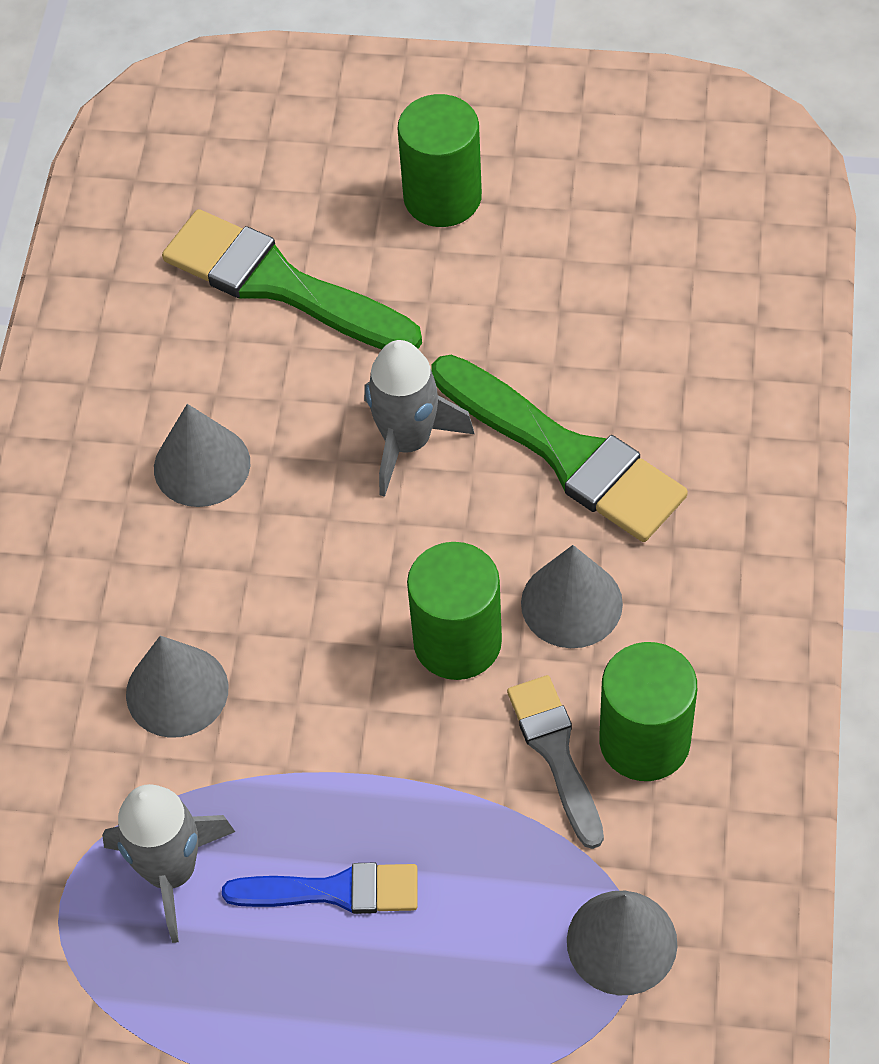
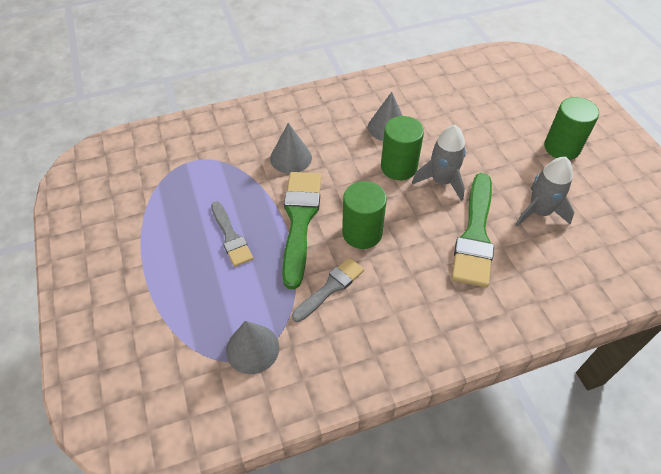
camera: 60 degrees right, 5 degrees down
grey rocket [102,784,235,943] -> grey rocket moved to [515,157,575,226]
green brush [162,209,422,350] -> green brush moved to [282,172,322,289]
blue brush [222,863,418,914] -> grey brush [211,201,253,267]
grey cone [521,545,623,648] -> none
green cylinder [599,642,697,781] -> green cylinder moved to [381,116,424,180]

